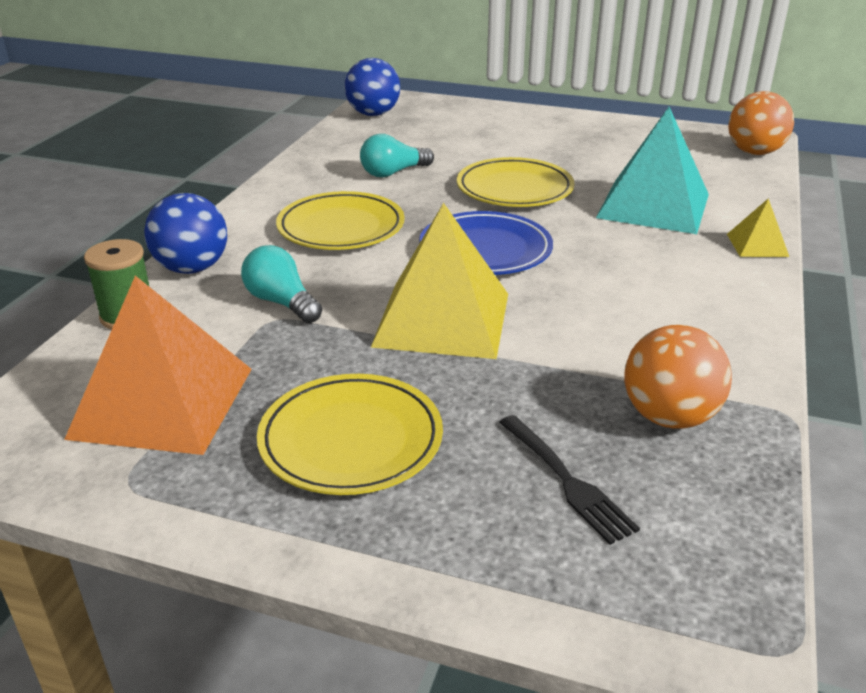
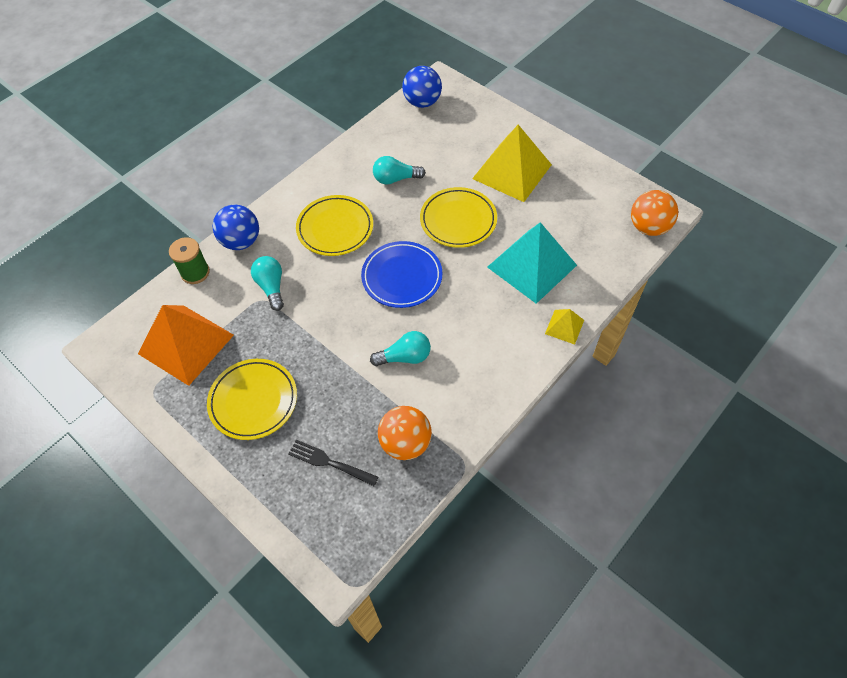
camera: 25 degrees right, 25 degrees up
yellow pyramid [371,203,508,359] -> yellow pyramid moved to [472,125,552,202]
black fork [499,415,640,545] -> black fork turned 120 degrees clockwise [288,440,379,486]
none -> turquoise light bulb [370,331,431,366]

